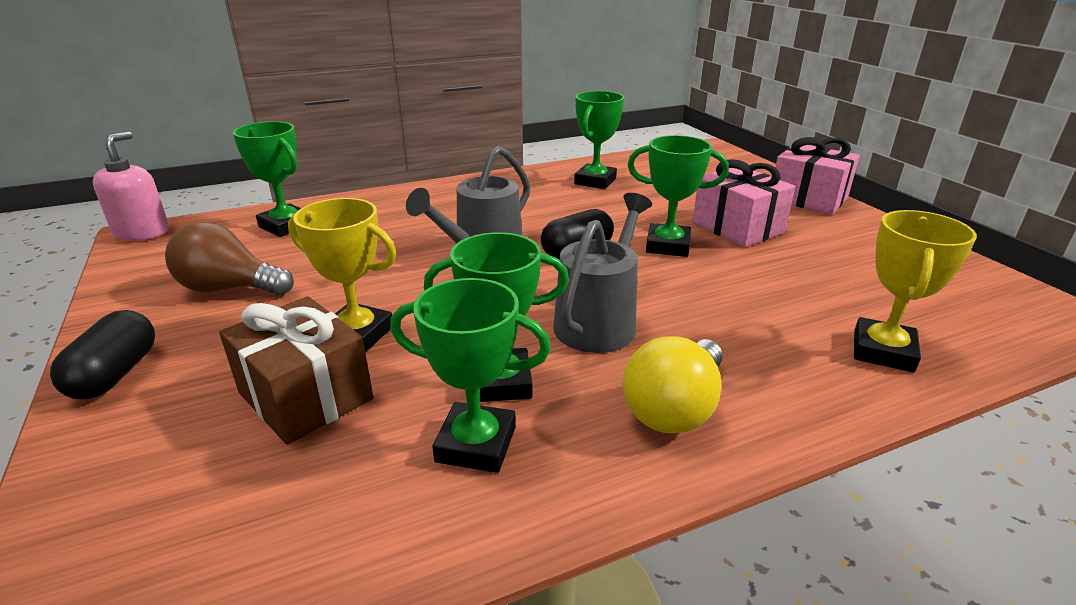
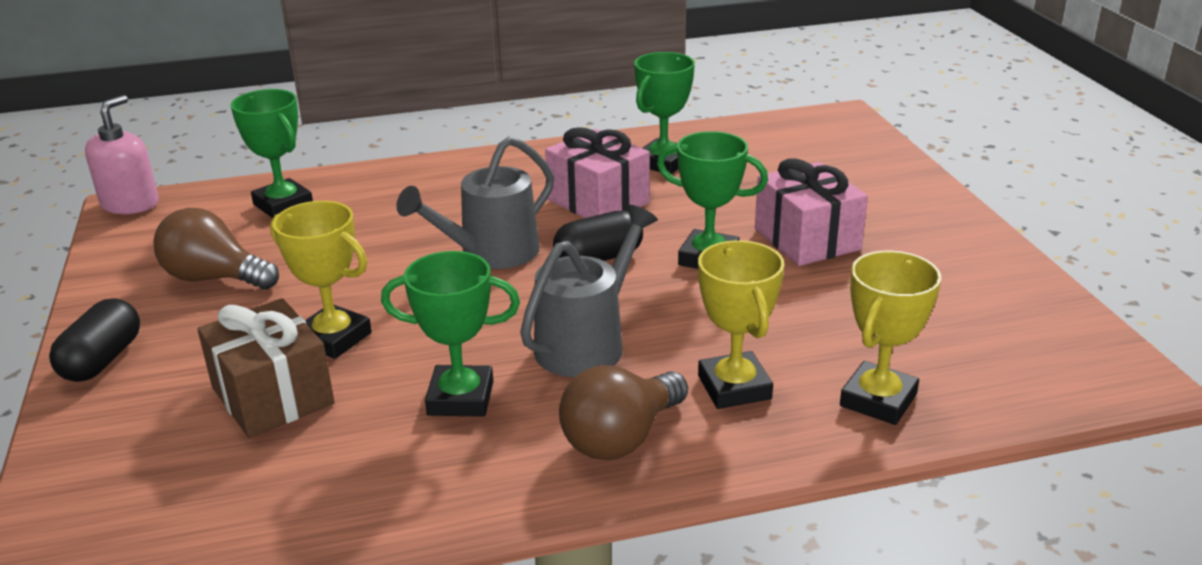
camera: 10 degrees right, 0 degrees up
green trophy [390,278,551,473] -> none
yellow light bulb [622,336,723,434] -> brown light bulb [559,365,688,460]
pink gift [775,137,860,215] -> pink gift moved to [545,127,650,218]
none -> yellow trophy [698,240,784,409]

